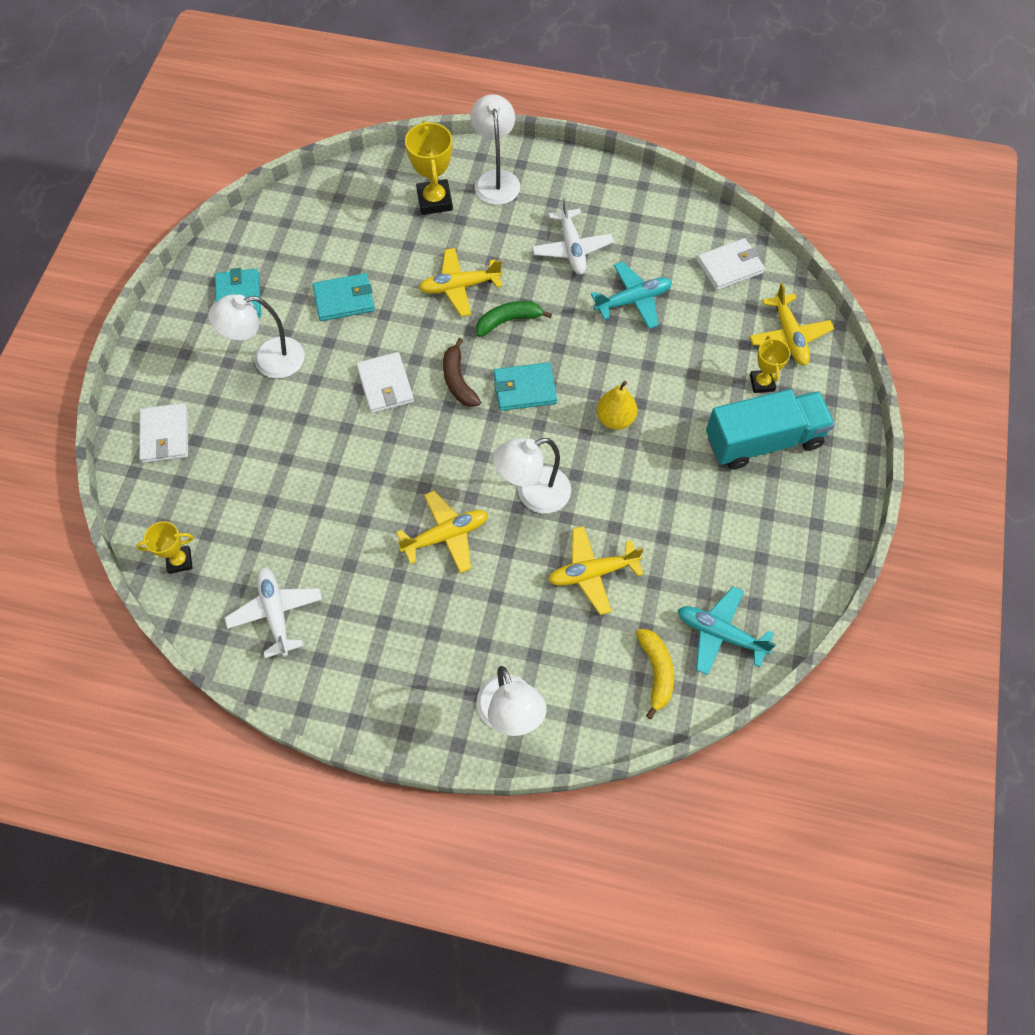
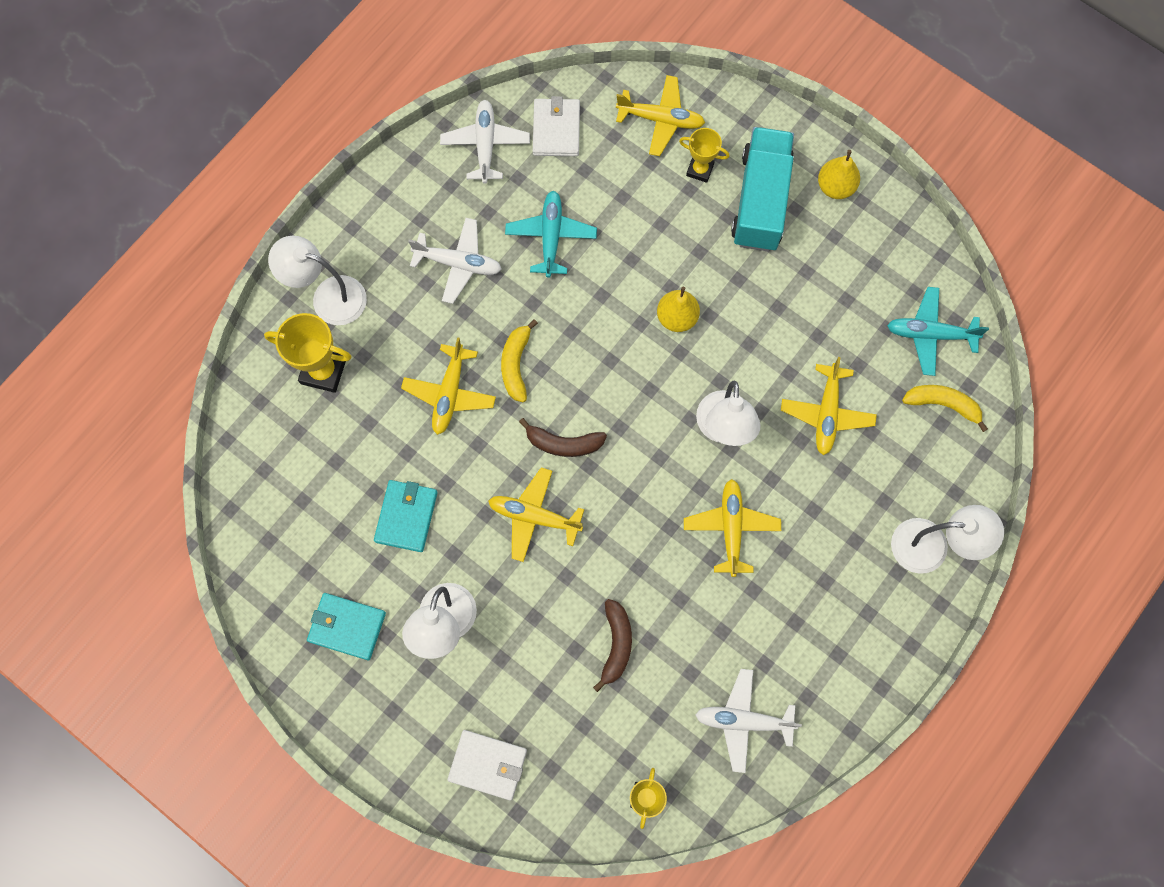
camera: 65 degrees left, 10 degrees up
white wallet [356,352,414,413] -> yellow plane [488,467,584,562]
green banana [476,301,552,337] -> yellow banana [501,319,538,403]
turquoise wallet [494,362,557,411] -> none
turquoise plane [678,586,776,675] -> turquoise plane turned 45 degrees clockwise [887,287,989,376]
none -> white plane [440,100,530,184]
none -> brown banana [593,599,632,692]
none -> yellow pear [818,150,860,199]

